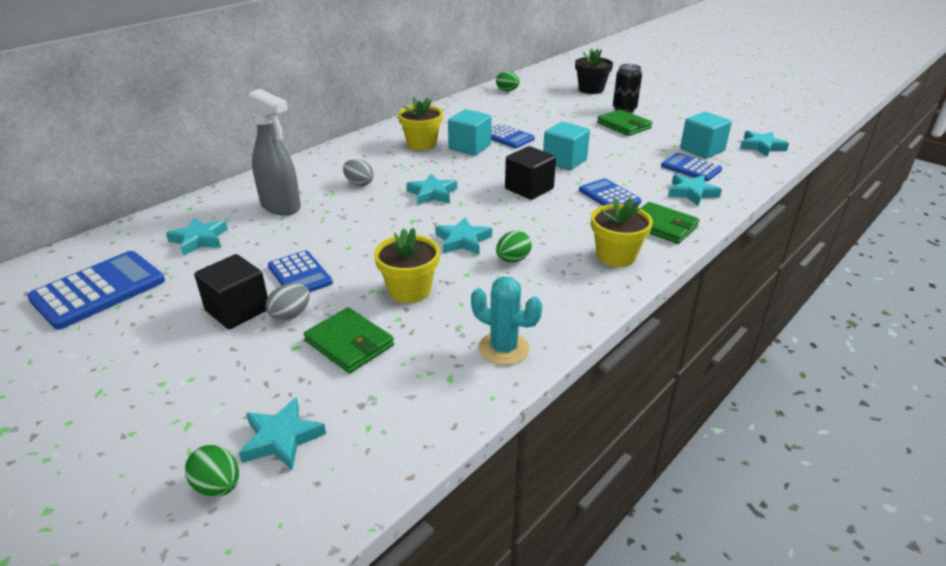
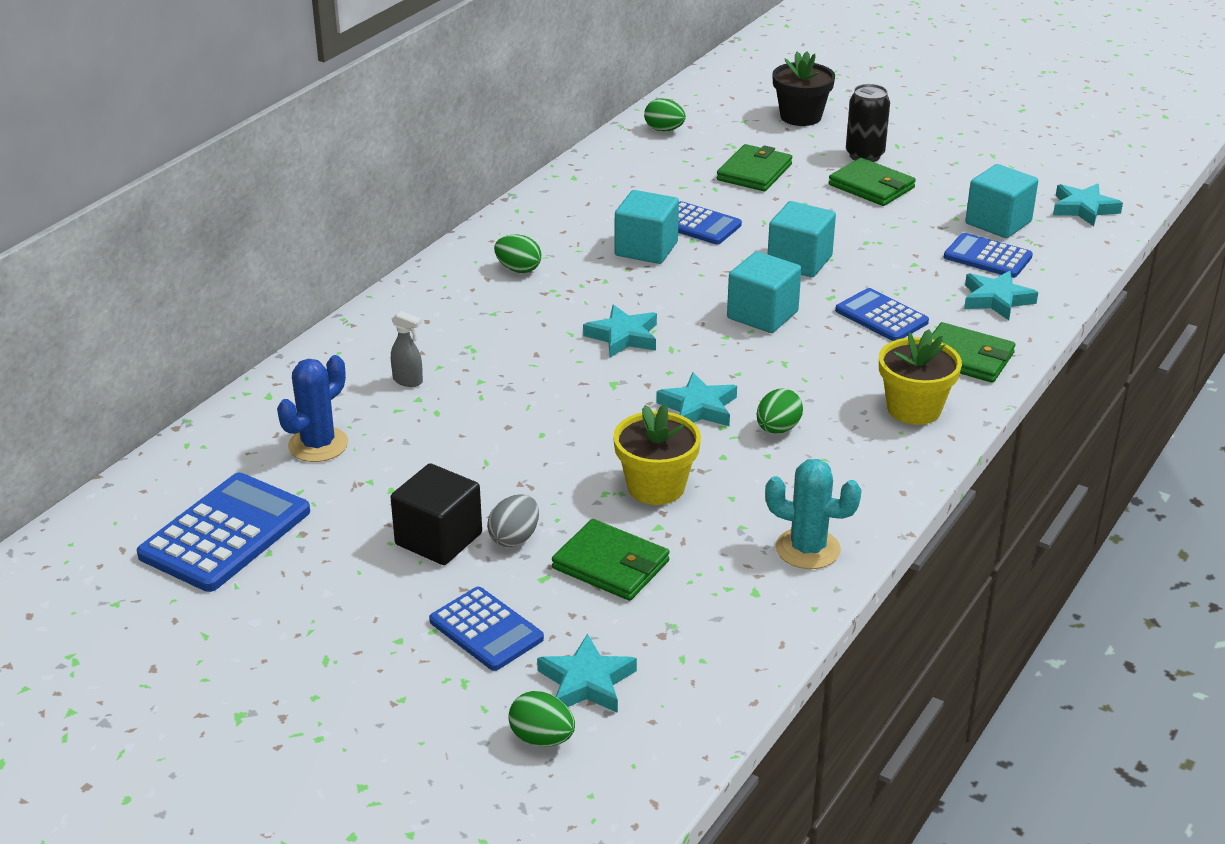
camera: 10 degrees left, 0 degrees up
turquoise star [166,218,228,256] -> blue cactus [277,355,348,462]
grey spray bottle [245,89,301,215] -> grey spray bottle [391,311,423,387], size x0.44
blue calculator [268,250,333,293] -> blue calculator moved to [429,587,544,671]
grey egg [343,159,374,186] -> none
yellow flower pot [398,96,443,150] -> none
black cube [505,146,556,200] -> turquoise cube [727,251,802,333]
none -> green egg [494,234,541,273]
none -> green wallet [717,144,792,191]

